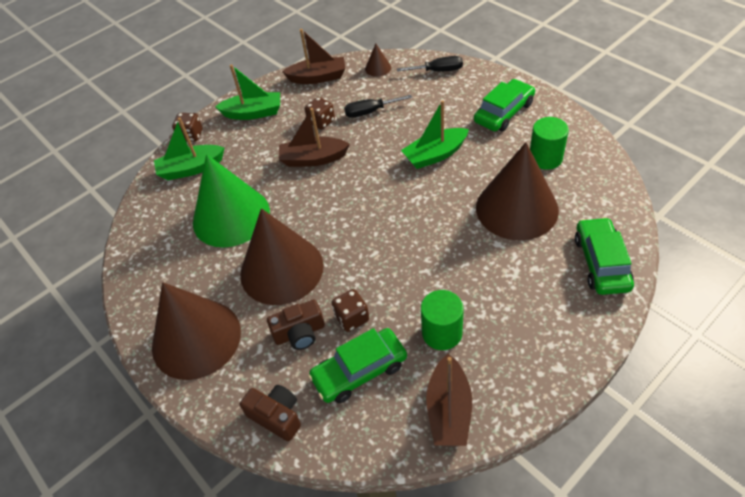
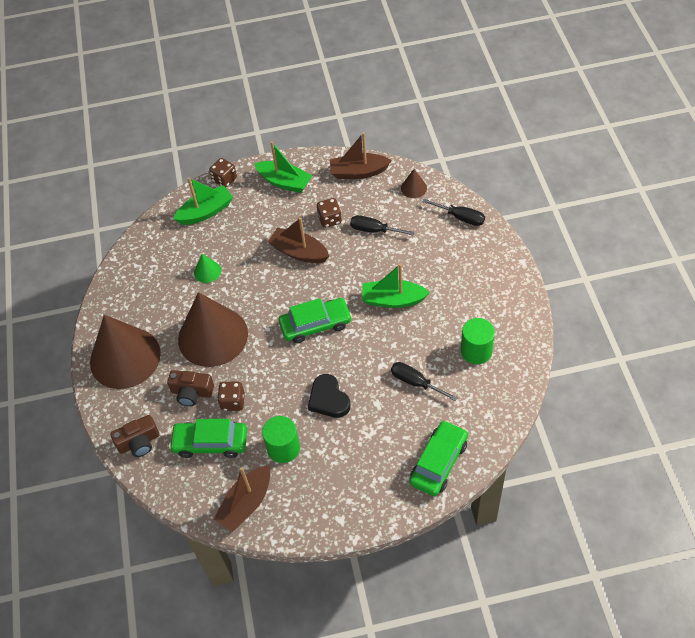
camera: 30 degrees right, 5 degrees up
green boat [154,118,224,180] -> green boat turned 135 degrees clockwise [173,177,233,225]
green cone [193,154,270,248] -> green cone [194,254,221,283], size x0.41
brown camera [240,385,301,442] -> brown camera turned 90 degrees clockwise [110,415,160,457]
brown boat [282,29,345,84] -> brown boat turned 150 degrees clockwise [330,132,392,179]
green car [474,79,535,131] -> green car moved to [279,298,352,343]
brown cone [476,142,559,240] -> black screwdriver [391,362,458,401]
none -> black heart [308,374,350,418]

